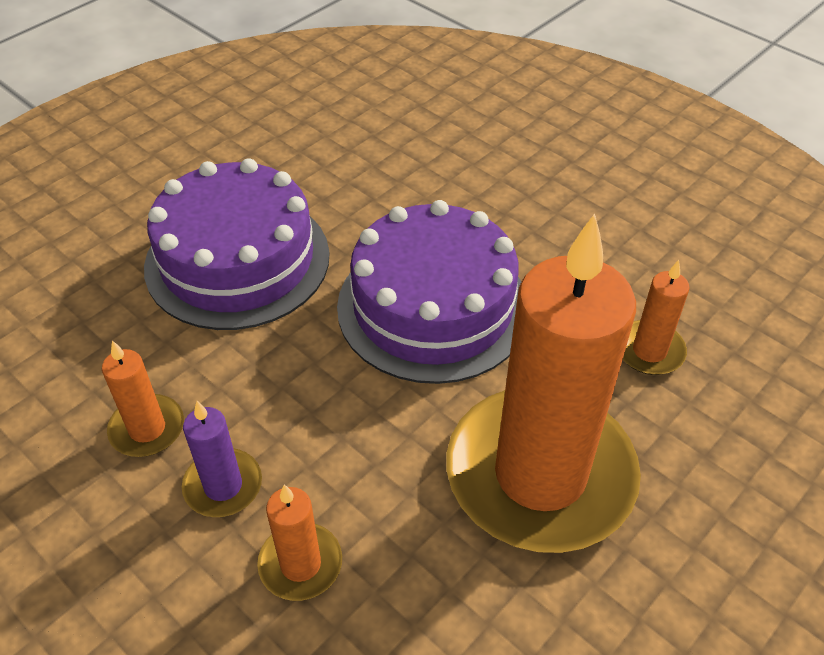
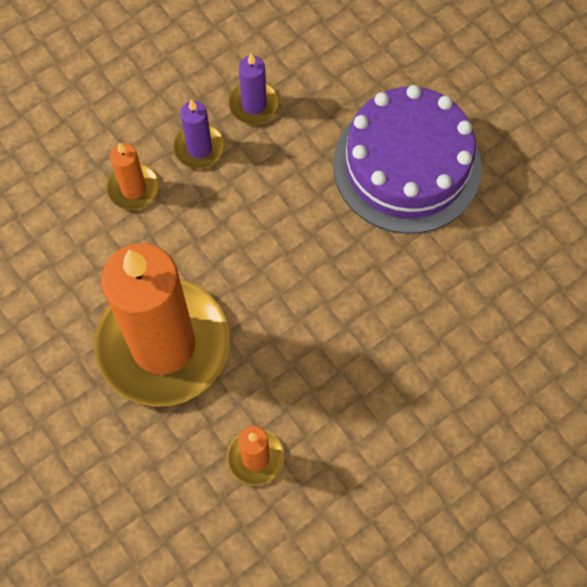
camera: 100 degrees right, 20 degrees up
orange candle [102,341,184,457] -> purple candle [229,53,280,125]
purple cake [337,200,521,384] -> none

